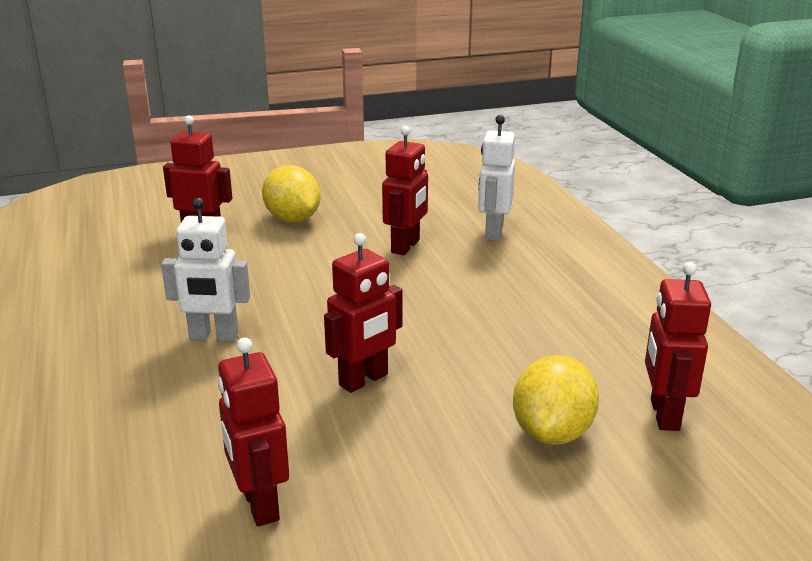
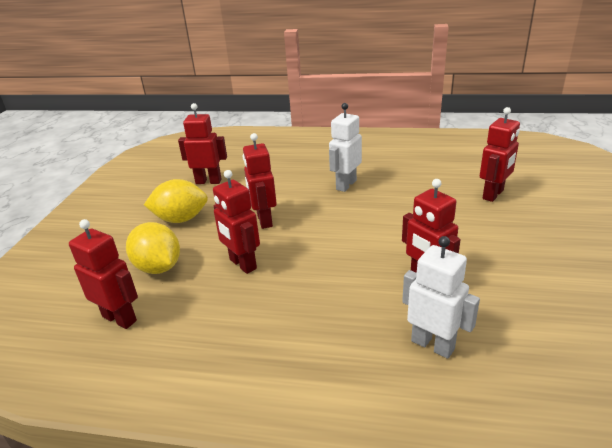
camera: 120 degrees right, 5 degrees up
yellow lemon [262,165,321,223] -> yellow lemon moved to [144,179,208,223]
none -> red robot [213,170,260,274]

